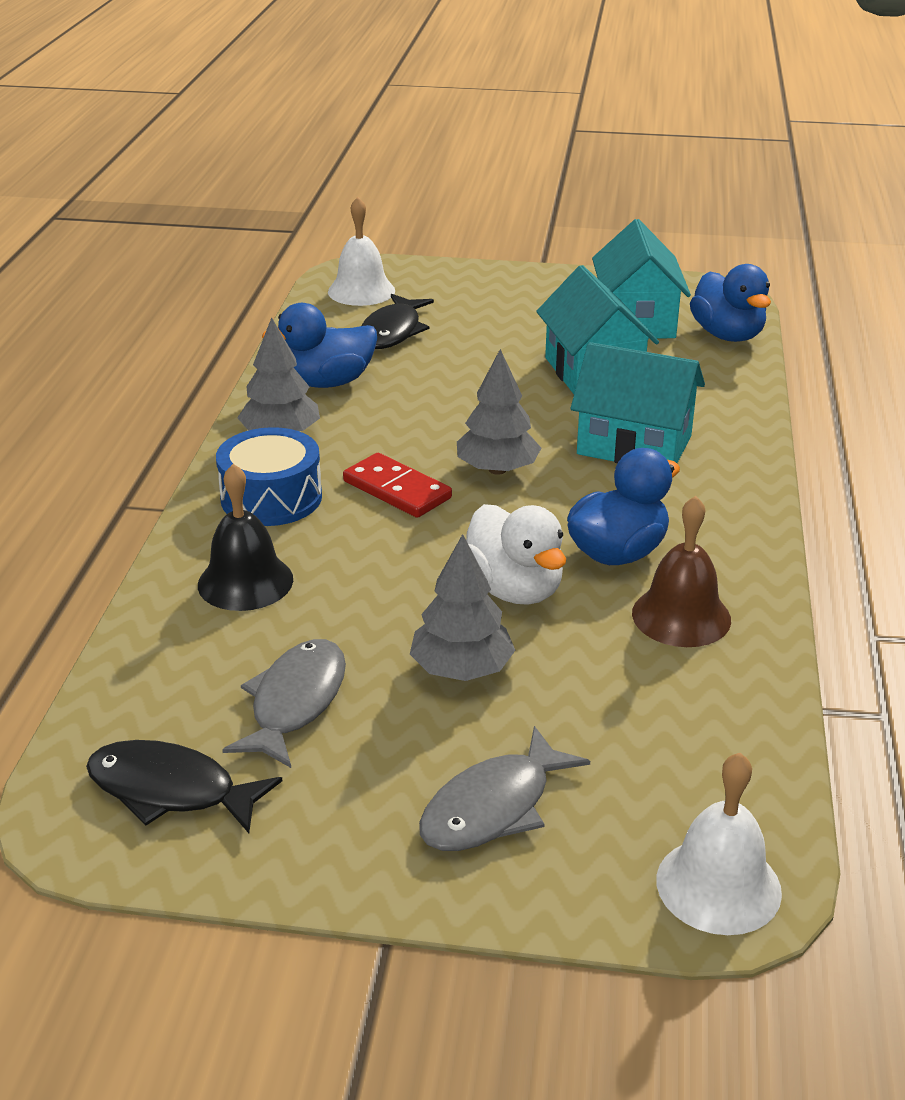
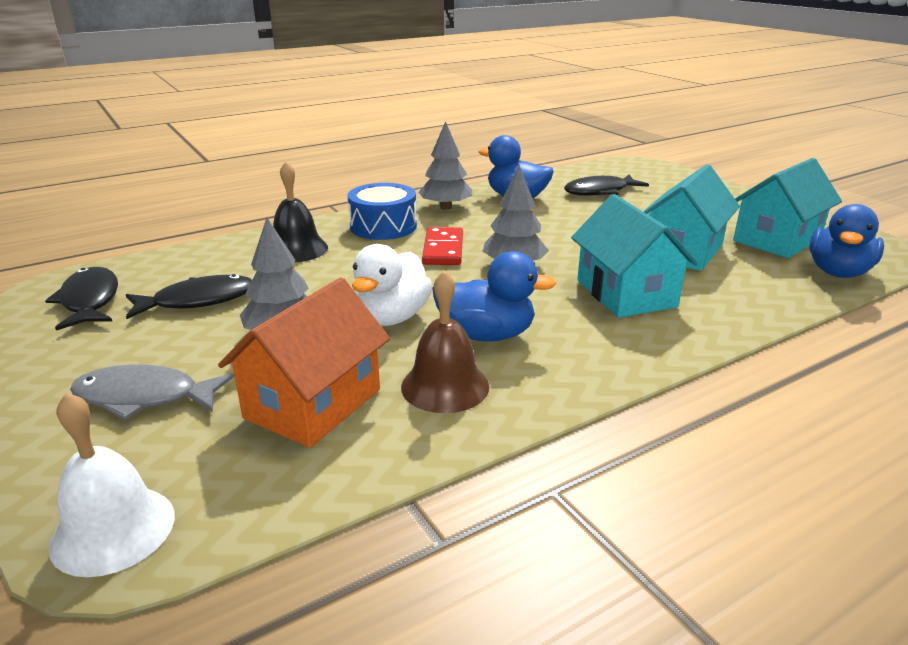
camera: 50 degrees right, 5 degrees down
grey fish [222,639,346,768] -> black fish [126,274,252,319]
white bell [328,197,395,306] -> none
none -> orange house [218,277,390,448]

